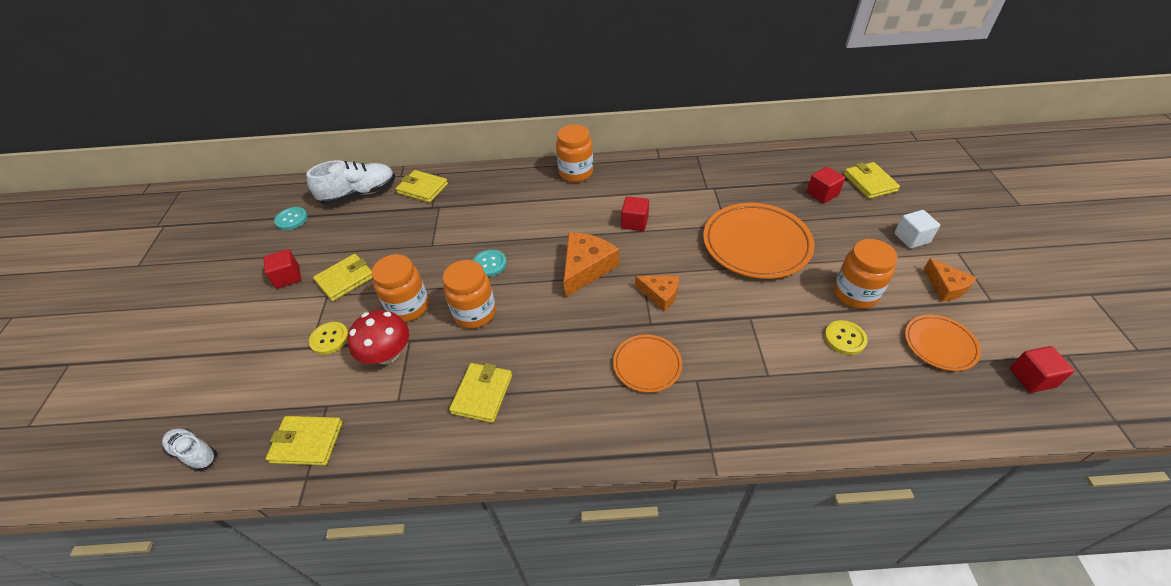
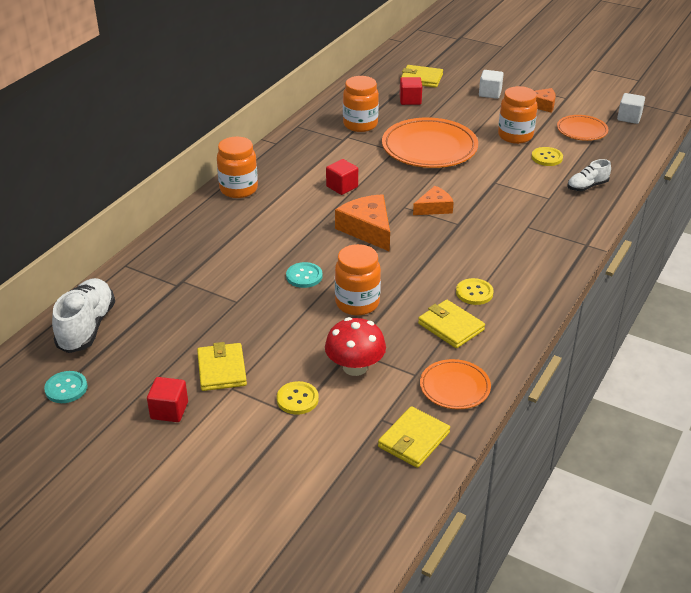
camera: 60 degrees left, 10 degrees down
white shoe [162,428,217,471] -> white shoe moved to [567,159,611,191]
orange jar [371,254,429,322] -> orange jar moved to [343,76,379,132]
yellow wallet [396,170,448,203] -> none
orange plate [613,334,682,393] -> orange plate moved to [420,359,491,409]
red cube [1010,346,1074,393] -> white cube [617,93,645,124]
none -> yellow button [456,278,494,305]

